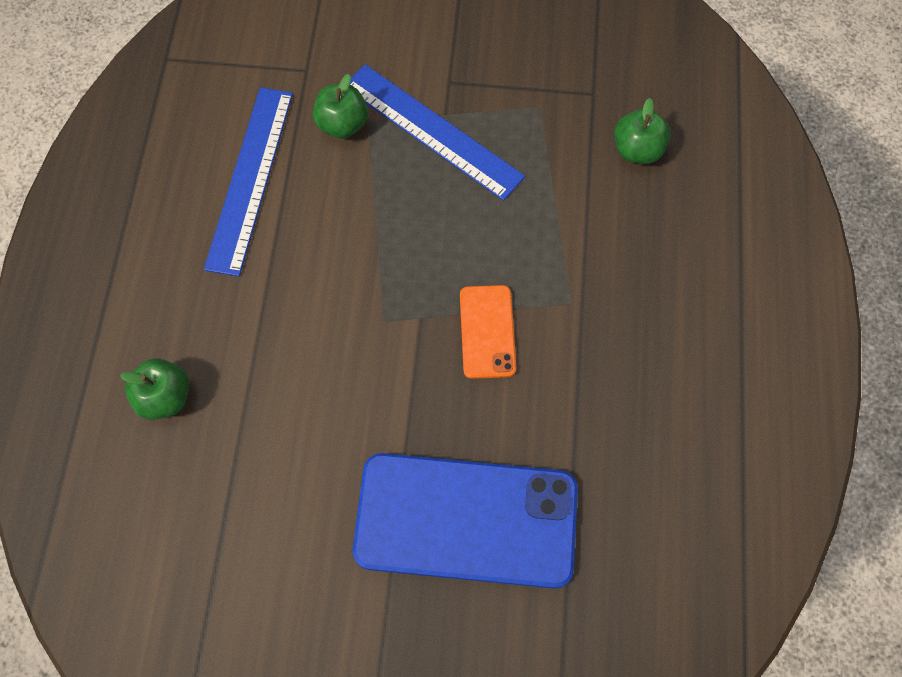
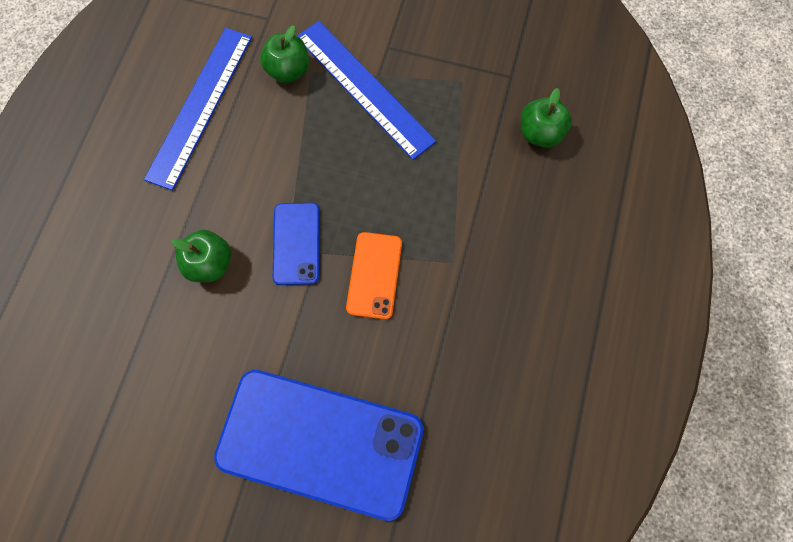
camera: 10 degrees right, 5 degrees up
green apple [120,358,189,420] -> green apple moved to [171,230,231,282]
none -> blue phone [273,203,320,285]

